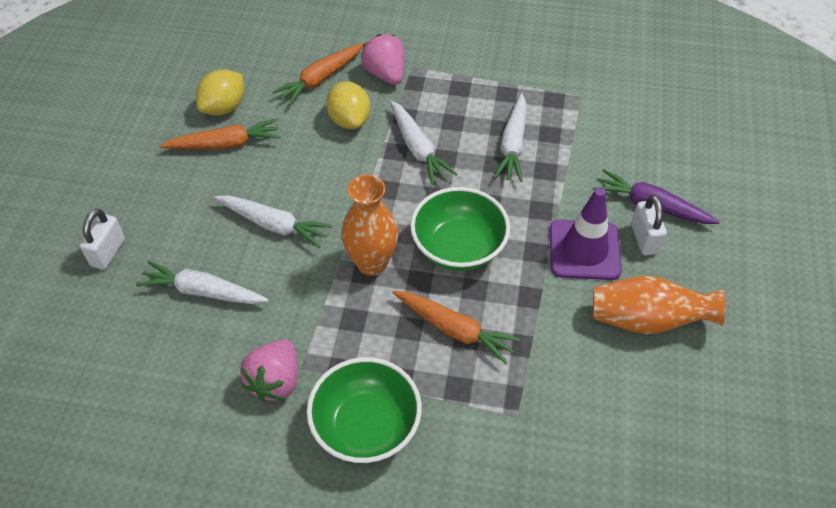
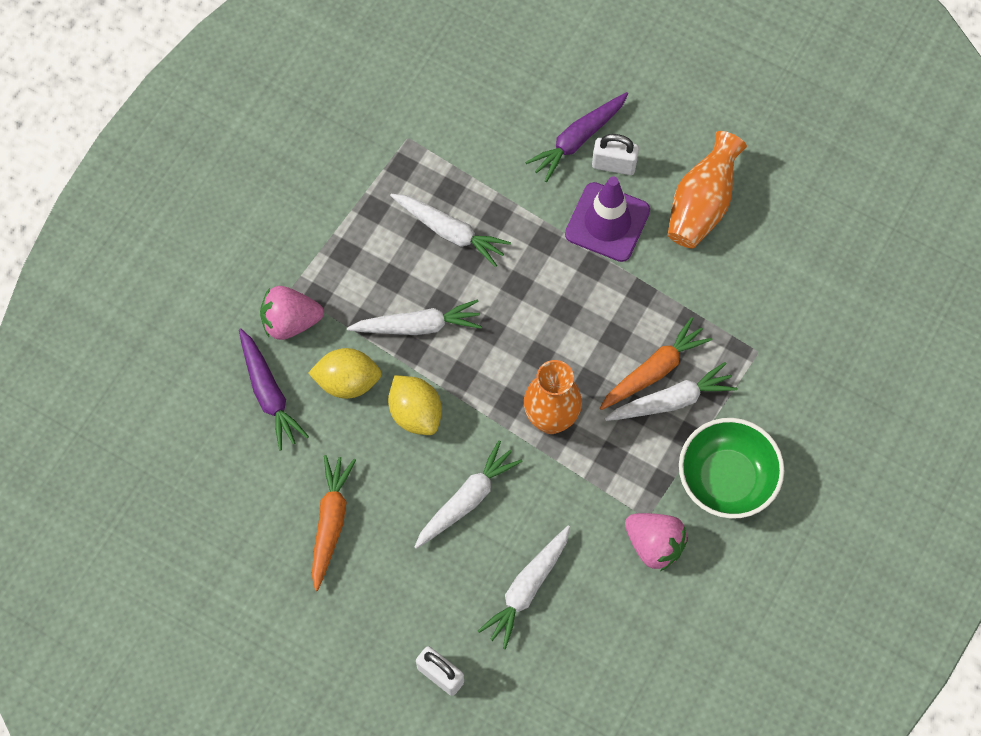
camera: 70 degrees left, 15 degrees up
yellow lemon [196,69,244,116] -> yellow lemon moved to [388,375,442,435]
orange carrot [272,43,364,106] -> purple carrot [239,328,309,450]
green bowl [410,187,510,271] -> none
none -> white carrot [605,362,738,421]

